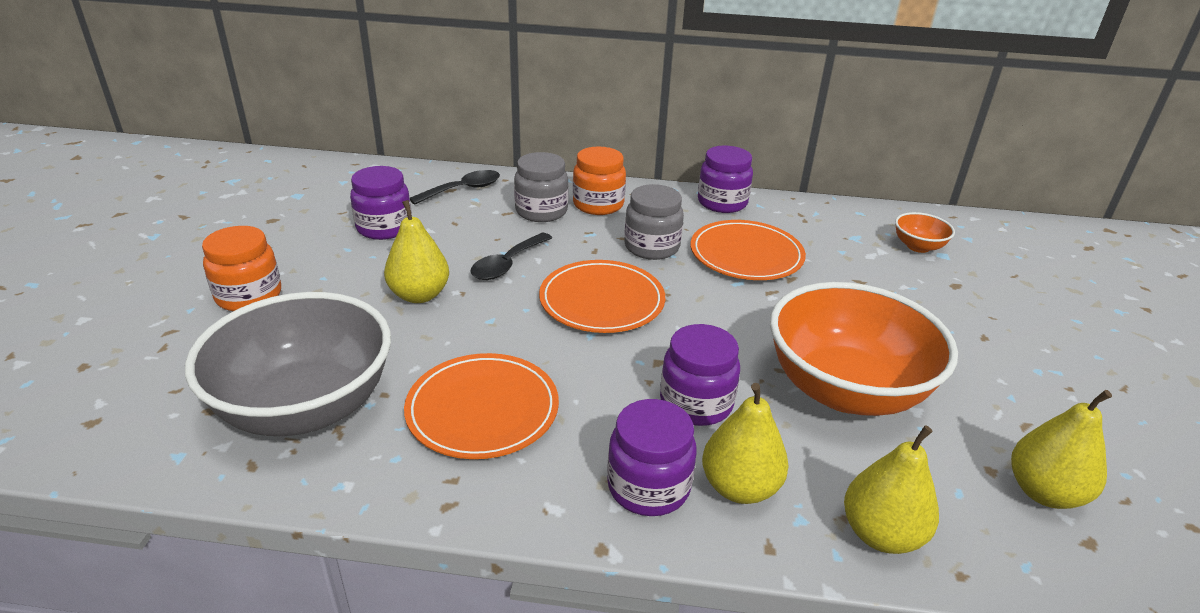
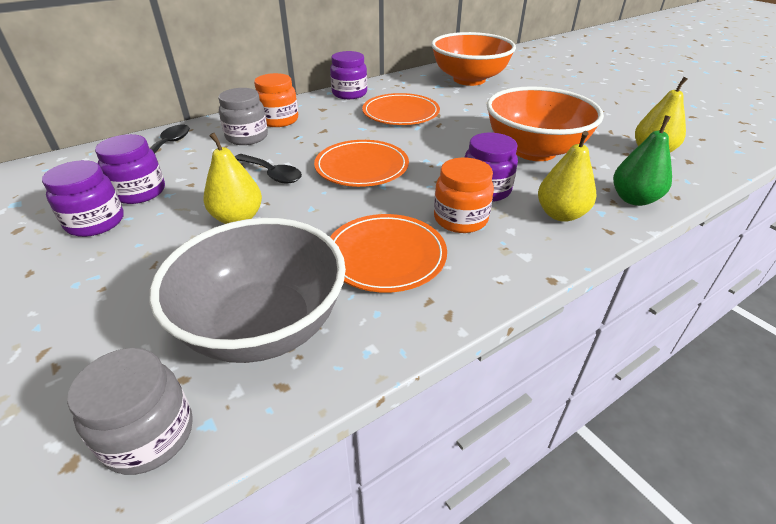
camera: 40 degrees left, 5 degrees up
orange jar [202,226,281,311] -> orange jar moved to [434,158,494,233]
black spoon [470,233,552,280] -> black spoon turned 45 degrees counterclockwise [235,154,302,184]
purple jar [607,399,697,516] -> purple jar moved to [42,160,124,237]
grey jar [624,184,684,260] -> grey jar moved to [67,348,193,475]
yellow pear [844,425,939,554] -> green pear [613,115,672,206]
orange bowl [895,212,955,253] -> orange bowl [431,32,516,86], size x2.34

